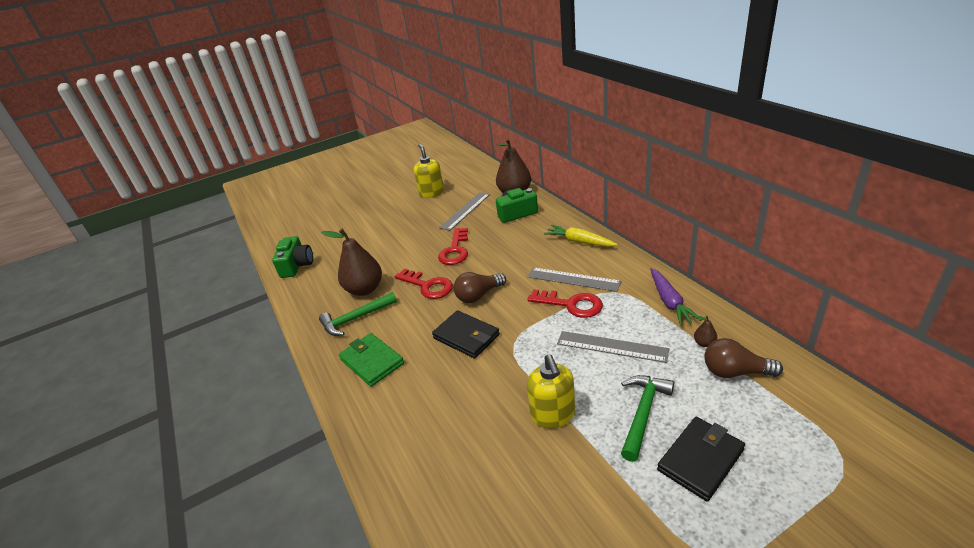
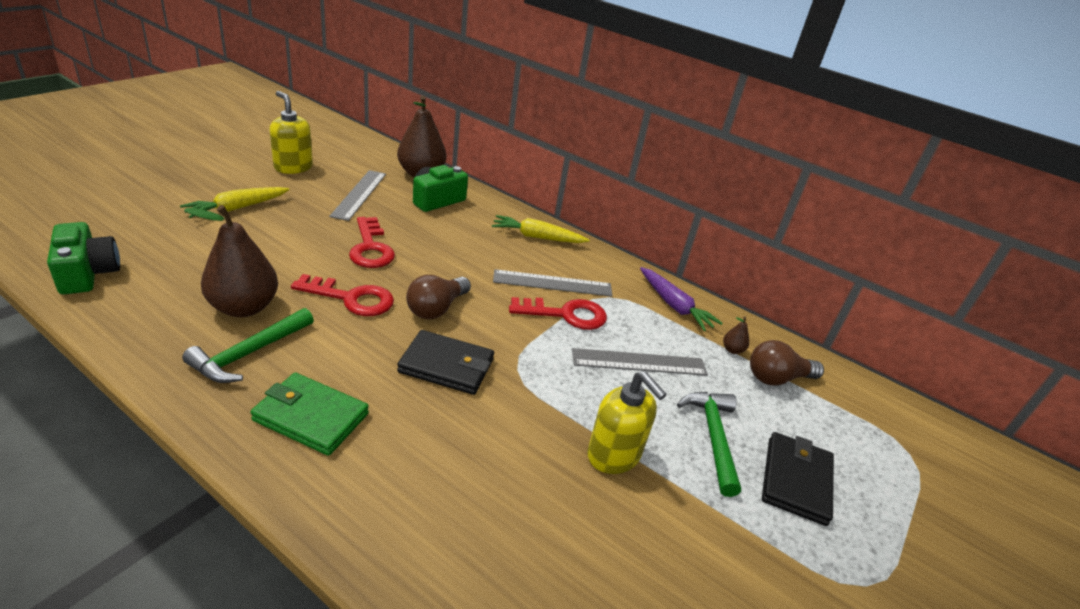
camera: 35 degrees left, 0 degrees up
none -> yellow carrot [180,187,289,218]

